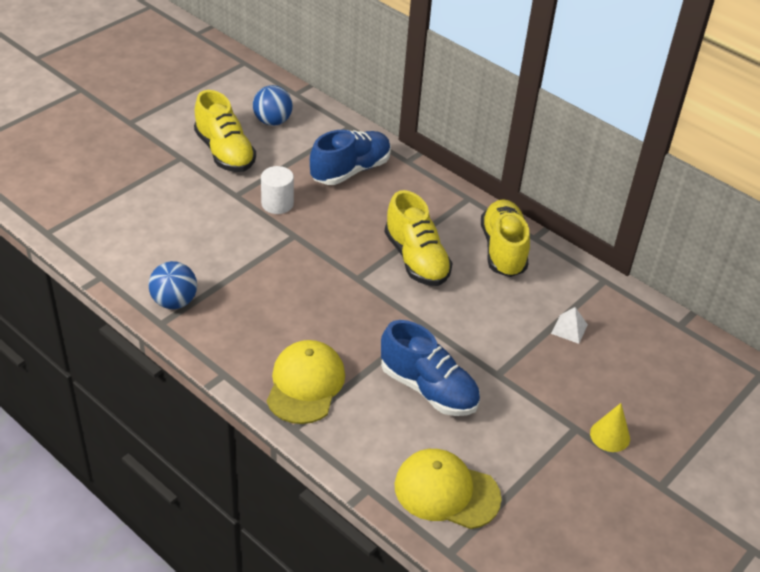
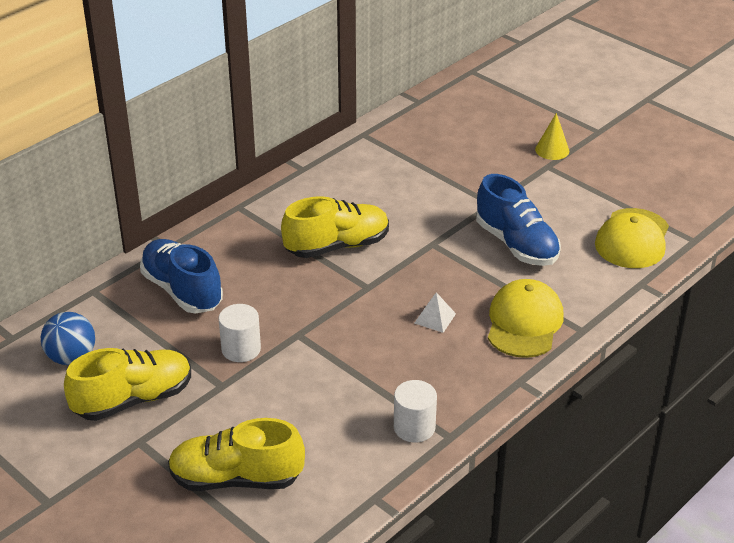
camera: 85 degrees left, 5 degrees down
blue ball [148,261,197,309] -> white cylinder [394,380,437,443]
yellow cap [267,340,345,424] -> yellow cap turned 90 degrees clockwise [488,279,564,358]
blue shoe [381,320,480,416] -> blue shoe turned 105 degrees clockwise [476,174,561,266]
yellow shoe [481,199,530,277] -> yellow shoe moved to [168,418,305,491]
white pyramid [551,307,588,344] -> white pyramid moved to [414,292,456,333]

